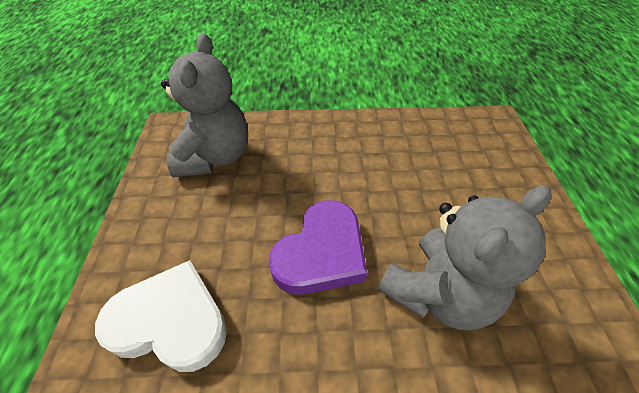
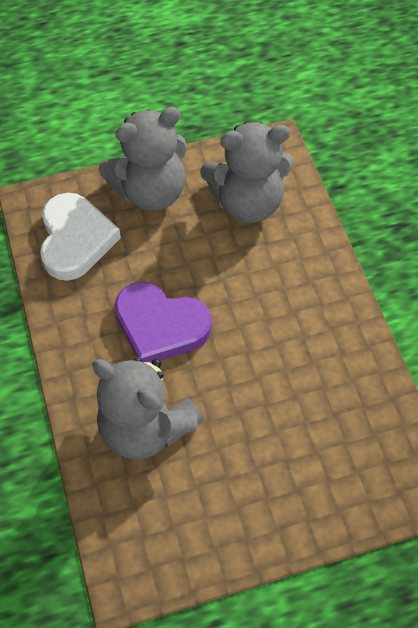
camera: 75 degrees right, 10 degrees up
none -> grey teddy bear [99,107,186,211]

